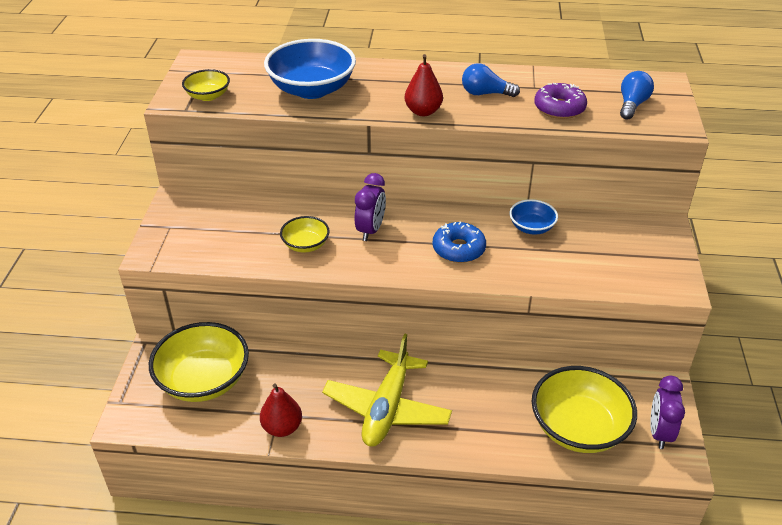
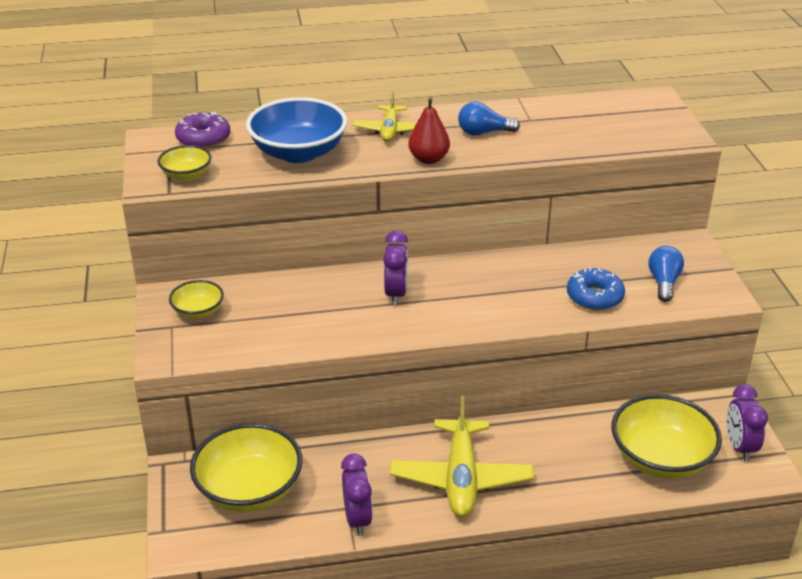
camera: 15 degrees left, 5 degrees down
red pear [260,384,302,437] -> purple clock [341,454,373,536]
yellow bowl [280,216,330,252] -> yellow bowl moved to [169,280,224,319]
blue donut [433,221,486,263] -> blue donut moved to [567,267,625,310]
blue bowl [509,199,558,235] -> none
purple donut [534,83,587,119] -> purple donut moved to [175,112,230,149]
blue light bulb [620,71,654,120] -> blue light bulb moved to [648,246,684,302]
none -> yellow plane [352,91,417,142]

